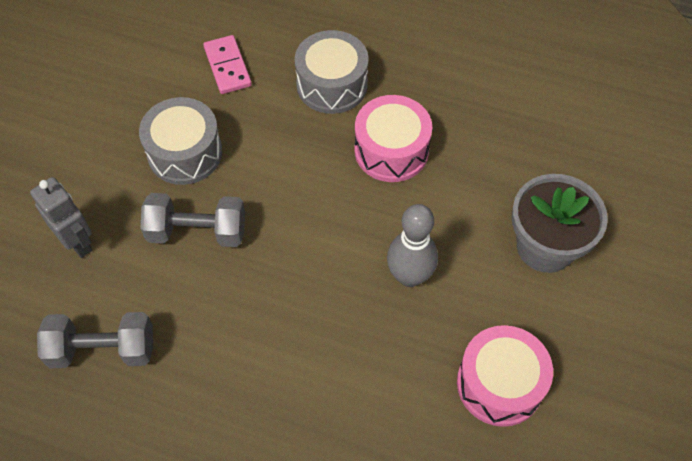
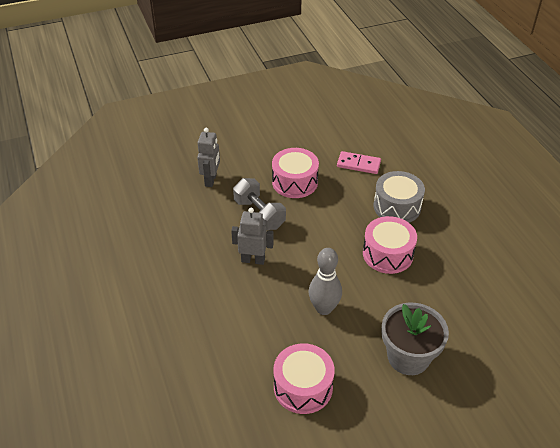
camera: 50 degrees right, 15 degrees down
grey dumbbell [37,312,153,368] -> none
grey drum [139,97,222,185] -> pink drum [272,148,319,198]
pink domino [203,35,252,94] -> pink domino turned 75 degrees clockwise [337,151,381,174]
none -> grey robot [231,208,274,265]

